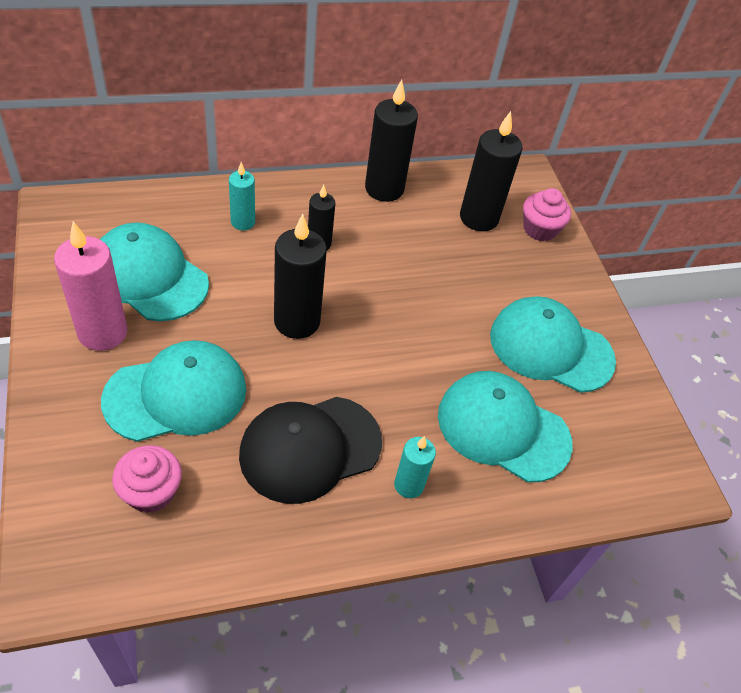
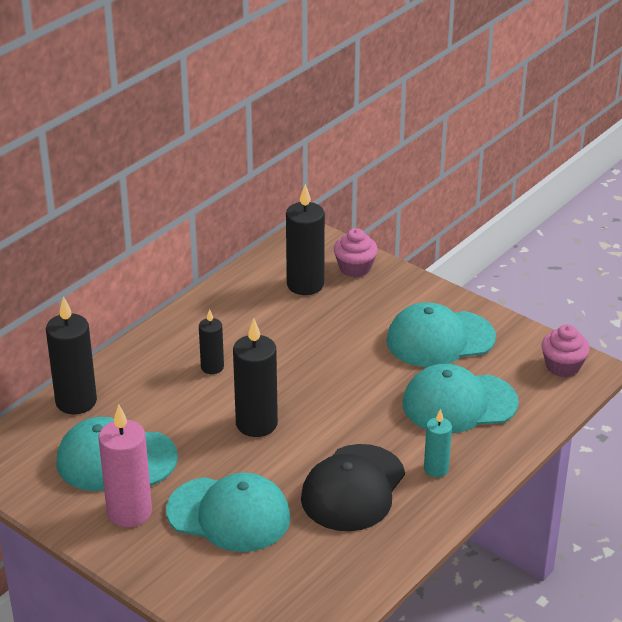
camera: 30 degrees left, 15 degrees down
turquoise cap [101,340,246,442] -> turquoise cap turned 75 degrees clockwise [166,472,291,552]
pink cupcake [112,445,182,513] -> pink cupcake moved to [542,325,590,377]
turquoise candle [229,162,255,230] -> none
black candle [365,80,418,202] -> black candle moved to [46,296,97,414]

